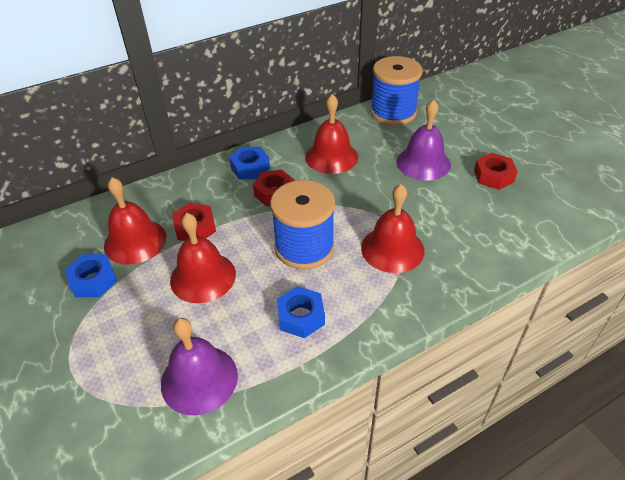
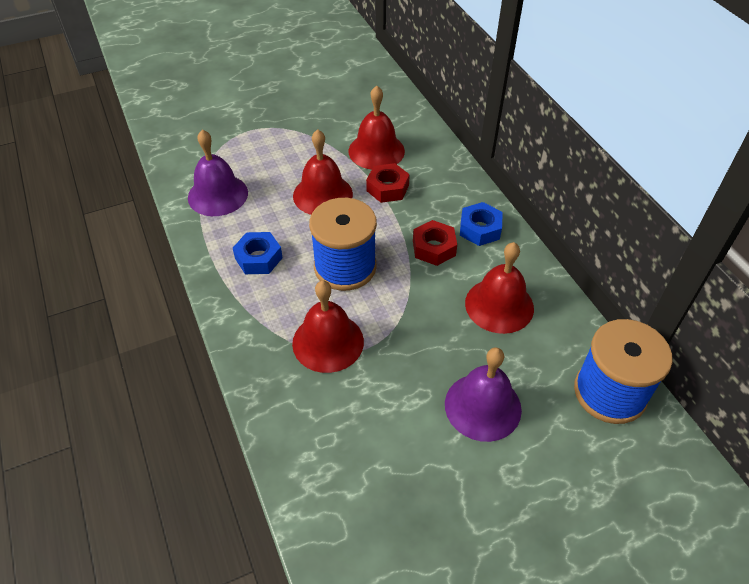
camera: 95 degrees right, 5 degrees up
blue nut [65,254,117,297] -> none
red nut [474,153,518,190] -> none

